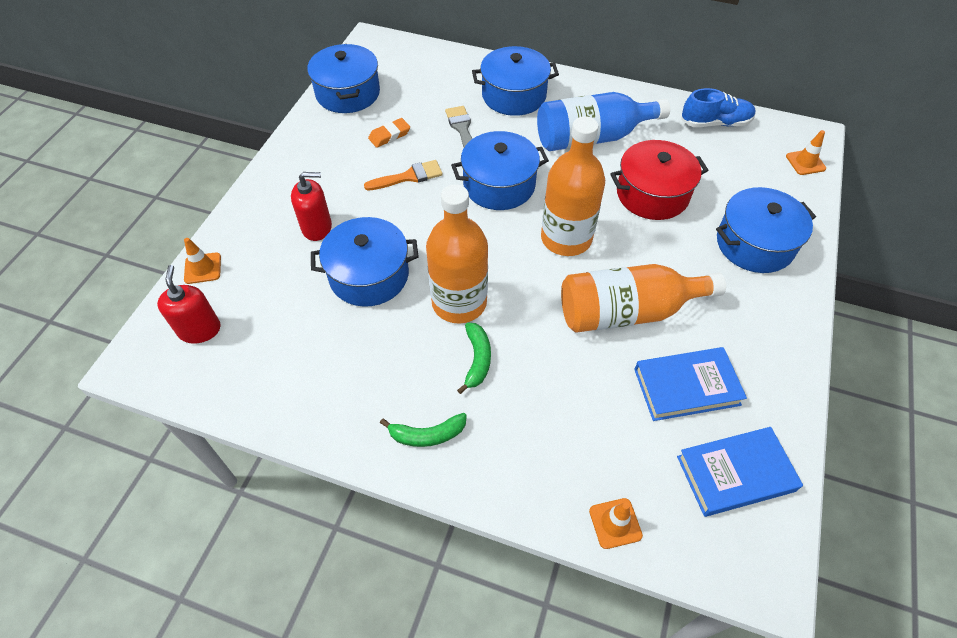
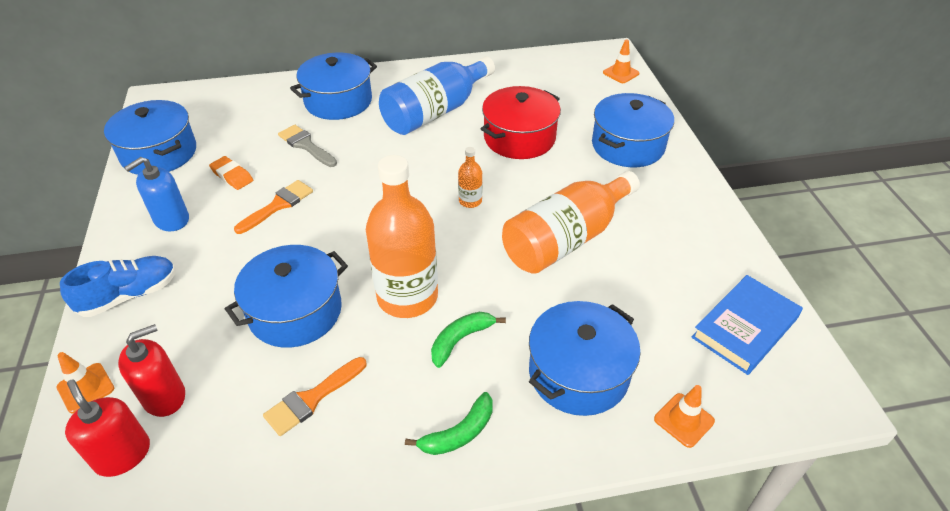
camera: 30 degrees left, 10 degrees down
red soap dispenser [291,172,332,241] -> red soap dispenser moved to [118,324,185,417]
orange eraser [368,118,410,148] -> orange eraser turned 75 degrees counterclockwise [209,156,253,190]
blue pot [451,131,549,210] -> blue pot moved to [529,301,641,416]
green banana [457,323,491,394] -> green banana turned 105 degrees counterclockwise [431,312,506,368]
orange bottle [541,116,605,256] -> orange bottle [458,147,482,208], size x0.43
blue book [634,347,747,421] -> none
blue shoe [681,88,756,127] -> blue shoe moved to [60,256,176,317]
none -> blue soap dispenser [124,157,189,231]
none -> orange brush [263,357,366,436]

